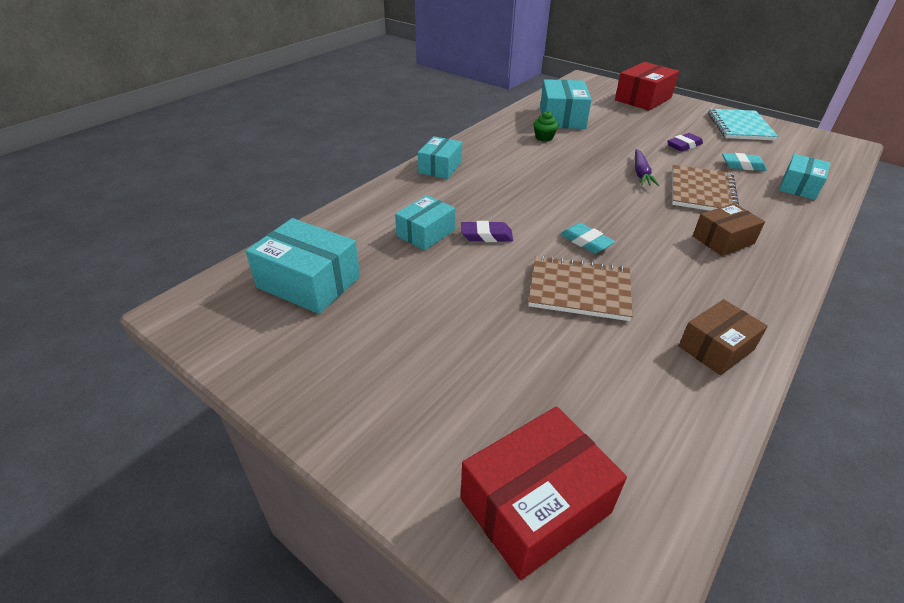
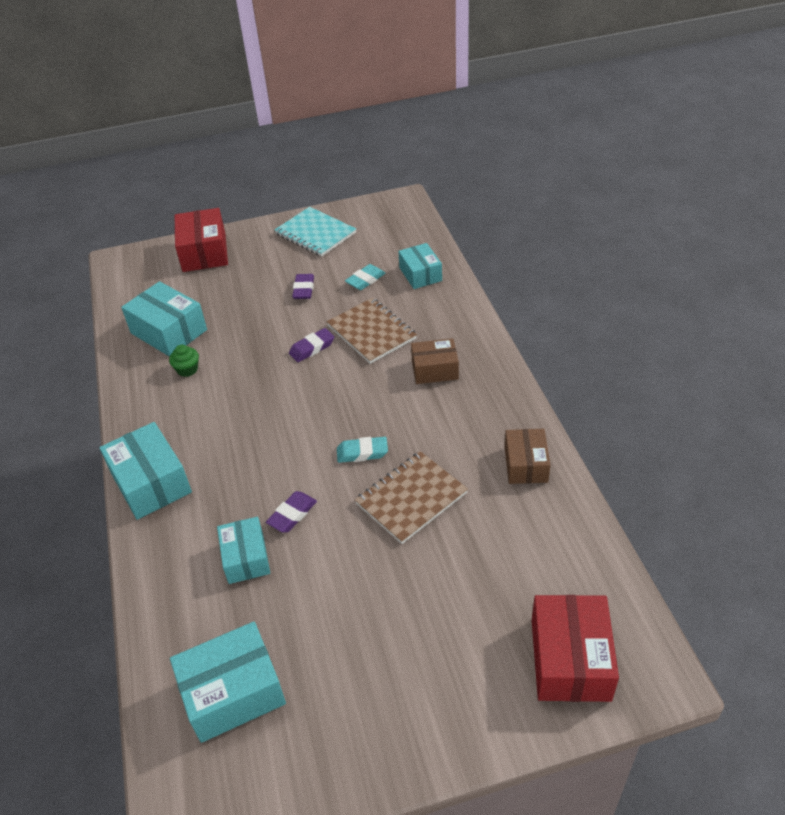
camera: 50 degrees left, 5 degrees up
turquoise box [418,136,462,179] -> turquoise box [99,422,192,520], size x1.53
purple carrot [635,149,659,186] -> purple eraser [289,328,334,362]
brown box [693,203,765,256] -> brown box turned 75 degrees clockwise [411,338,459,384]

